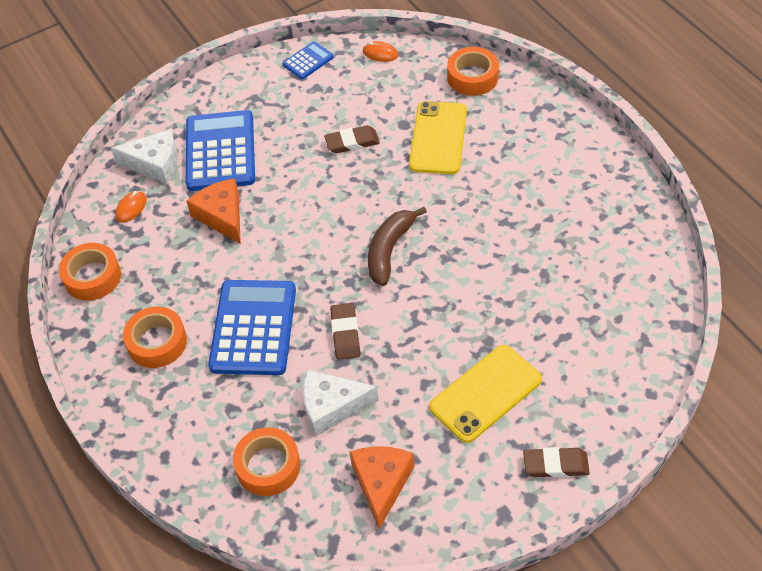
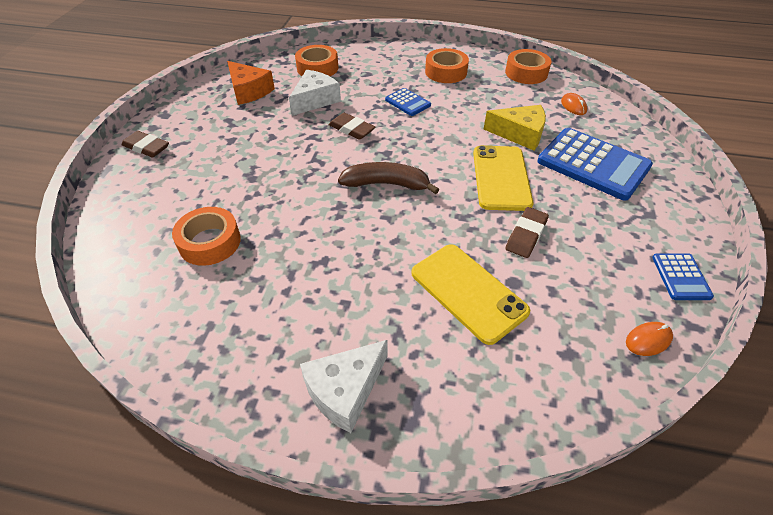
camera: 130 degrees right, 5 degrees down
white cheese [111,129,178,184] -> white cheese moved to [300,340,388,433]
orange cheese [186,179,241,244] -> yellow cheese [484,105,546,150]
blue calculator [208,280,296,375] -> blue calculator [385,88,431,116], size x0.49
brown banana [368,207,427,286] -> brown banana turned 60 degrees counterclockwise [338,162,439,194]
yellow phone [429,345,542,443] -> yellow phone moved to [473,145,533,211]
orange tape [447,47,499,96] -> orange tape moved to [172,207,241,266]
brown eraser [523,447,590,478] -> brown eraser turned 75 degrees clockwise [121,131,169,158]

